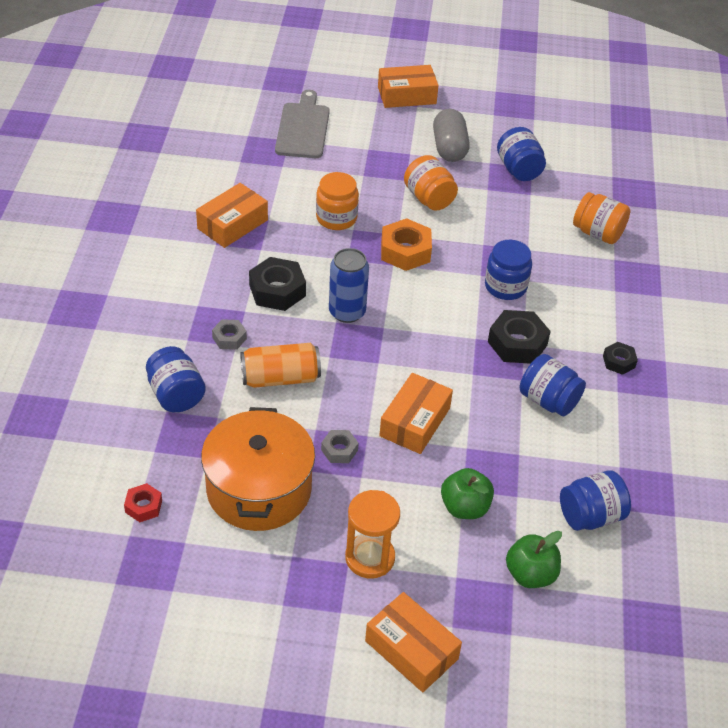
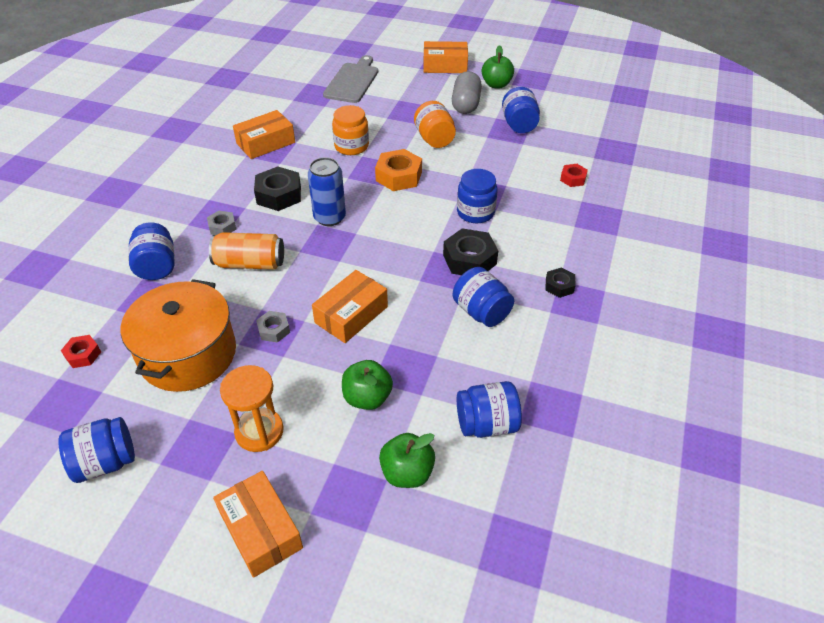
camera: 15 degrees right, 0 degrees up
orange jar [573,192,630,244] -> red nut [560,164,588,187]
none -> blue jar [58,417,135,483]
none -> green apple [482,45,514,88]

